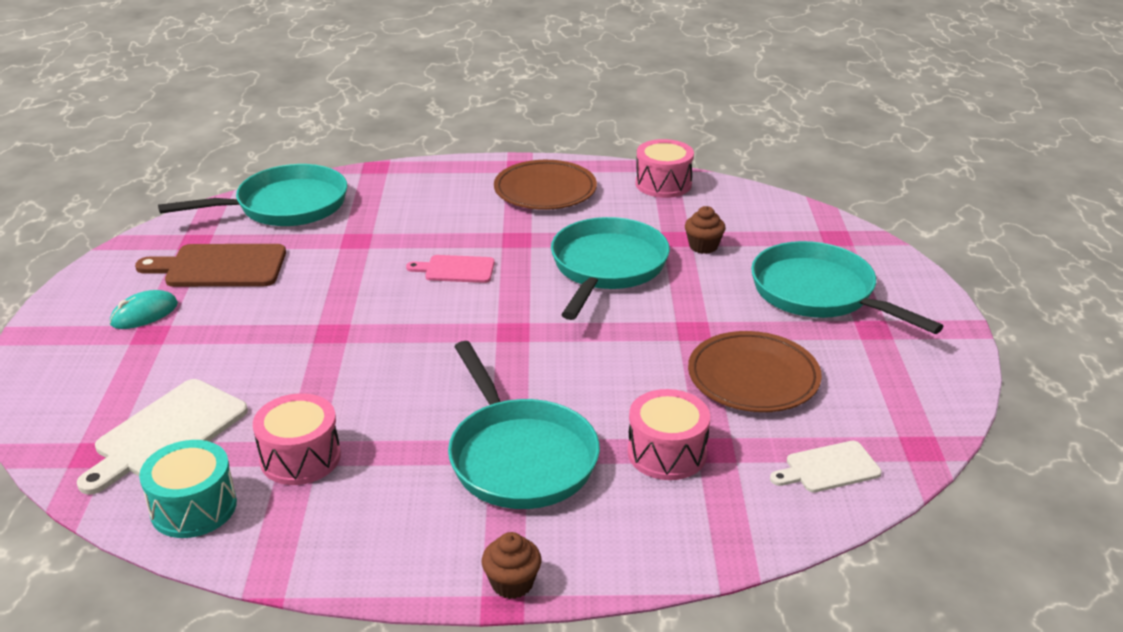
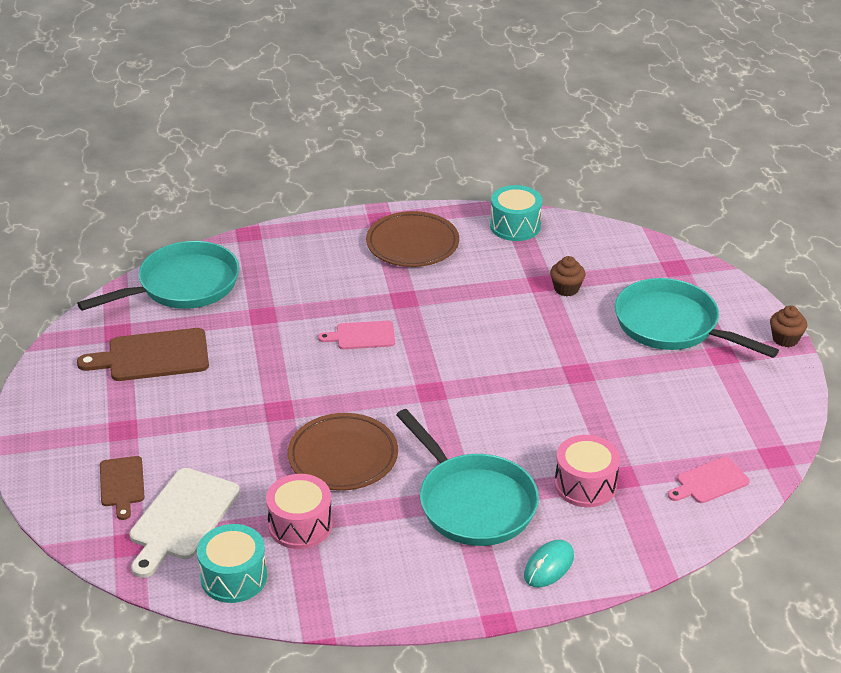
camera: 10 degrees left, 5 degrees up
turquoise mouse [110,290,178,329] -> turquoise mouse moved to [524,540,574,587]
brown cupcake [482,532,541,599] -> brown cupcake moved to [770,306,807,347]
turquoise pan [551,217,670,320] -> none
pink drum [636,139,694,198] -> turquoise drum [490,185,542,241]
brown plate [688,331,822,412] -> brown plate moved to [288,413,398,491]
white cutting board [770,441,882,493] -> pink cutting board [668,457,750,503]
none -> brown cutting board [100,456,145,520]

